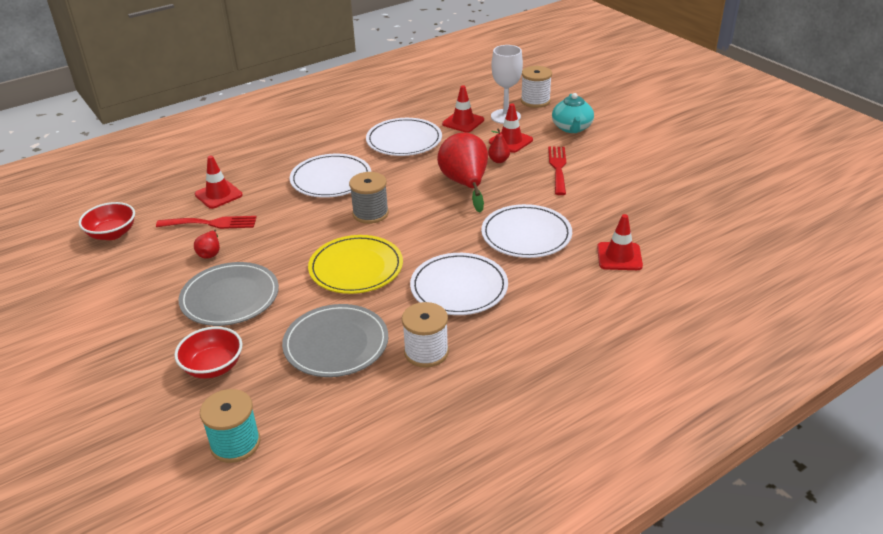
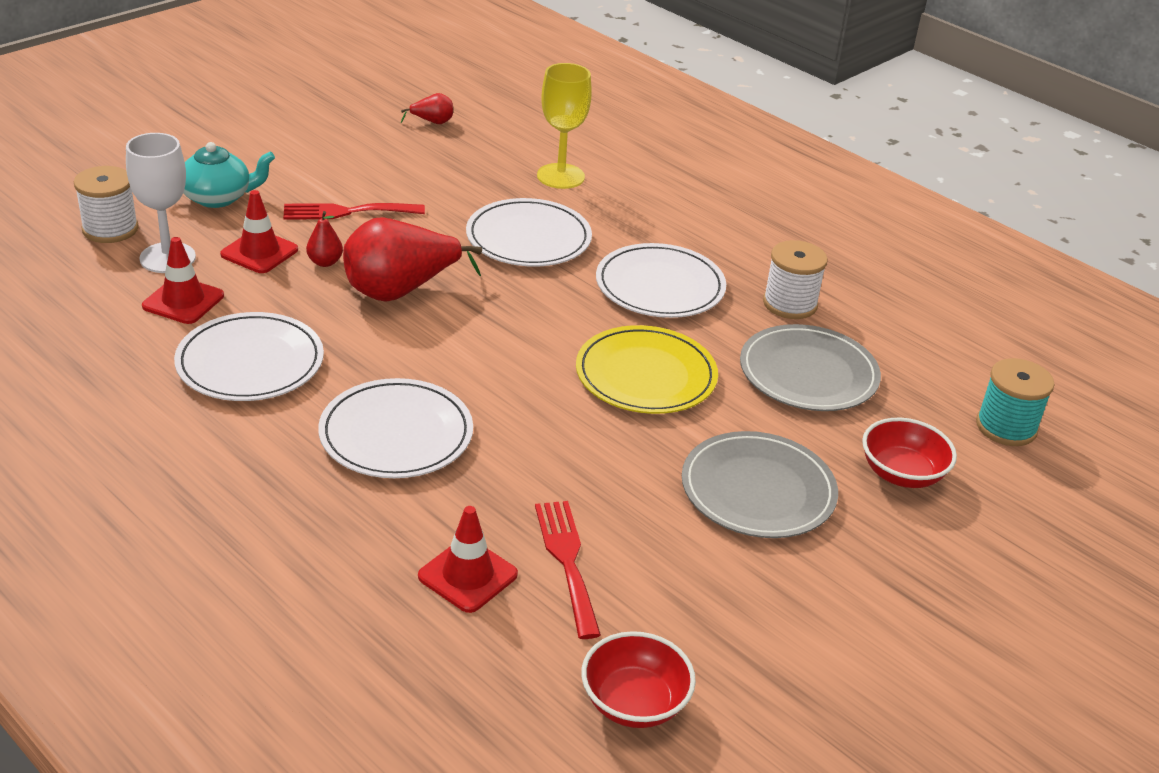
camera: 105 degrees left, 0 degrees up
red pear [194,230,220,259] -> red pear moved to [401,93,453,124]
grey spool [349,172,389,224] -> none
red traffic cone [597,214,643,270] -> yellow goblet [537,63,592,189]

